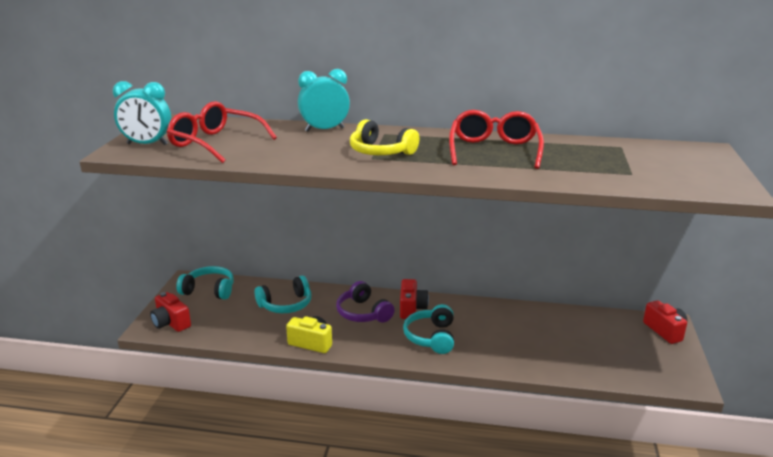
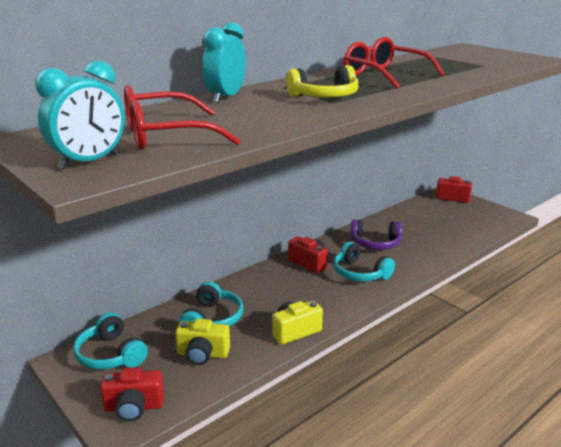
camera: 50 degrees left, 0 degrees up
turquoise headphones [176,266,234,300] -> turquoise headphones turned 90 degrees counterclockwise [73,313,148,370]
purple headphones [336,281,394,322] -> purple headphones moved to [351,219,402,250]
none -> yellow camera [175,319,230,365]

